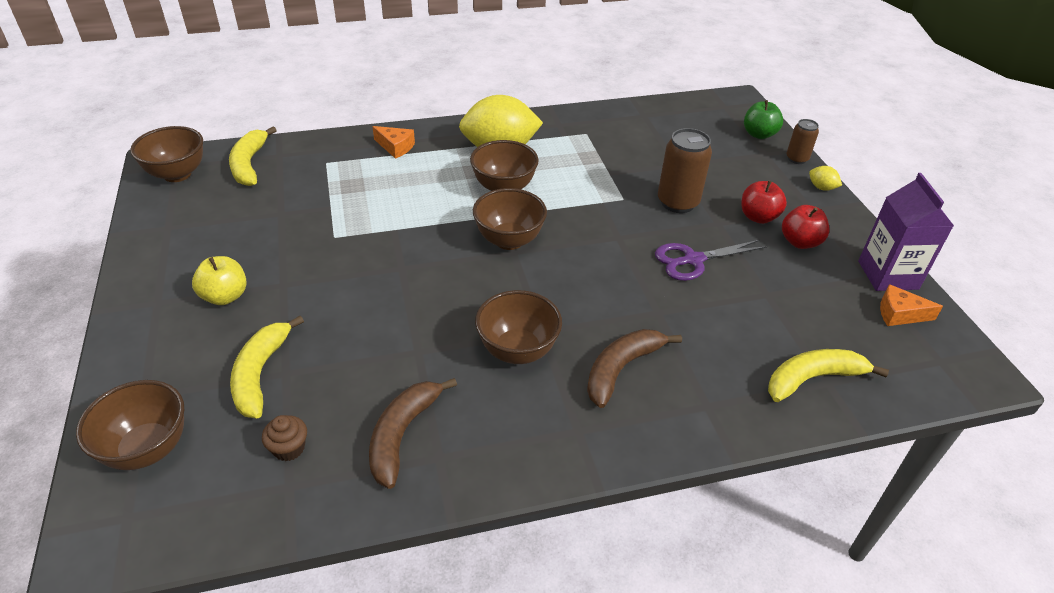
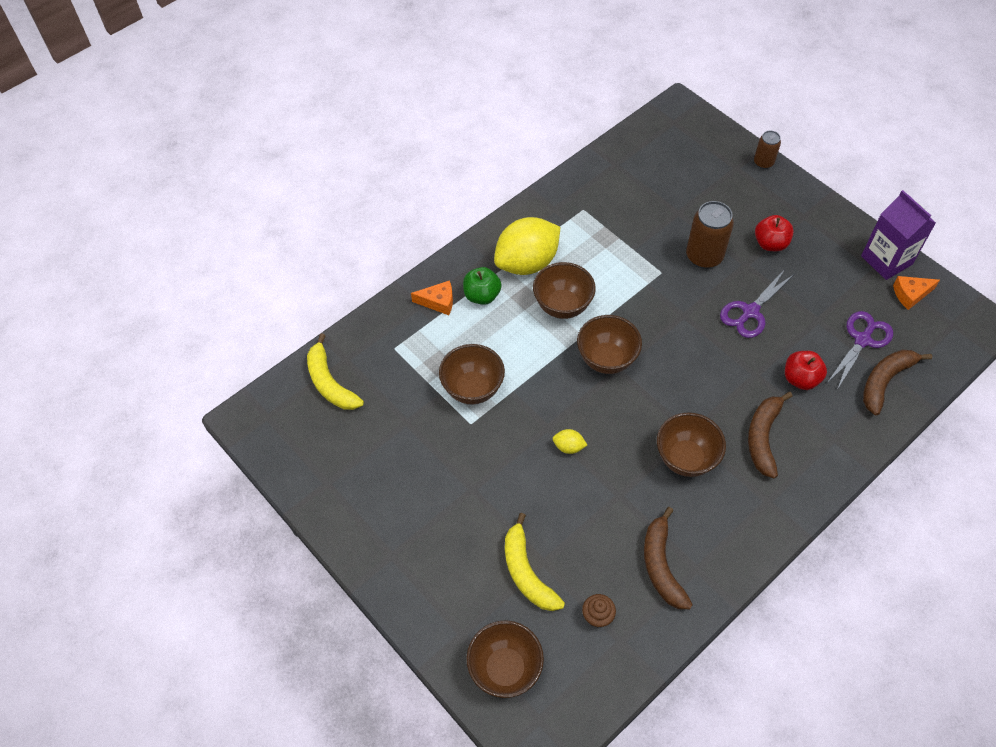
camera: 25 degrees left, 15 degrees up
brown bowl [130,126,203,182] -> brown bowl moved to [439,344,505,404]
yellow apple [192,256,247,305] -> none
green apple [744,100,783,139] -> green apple moved to [463,267,502,305]
yellow banana [768,349,889,402] -> brown banana [863,350,932,415]
red apple [782,205,829,249] -> red apple moved to [785,351,827,390]
yellow lemon [809,166,842,191] -> yellow lemon moved to [553,429,587,454]
none -> purple scissors [827,311,893,388]

